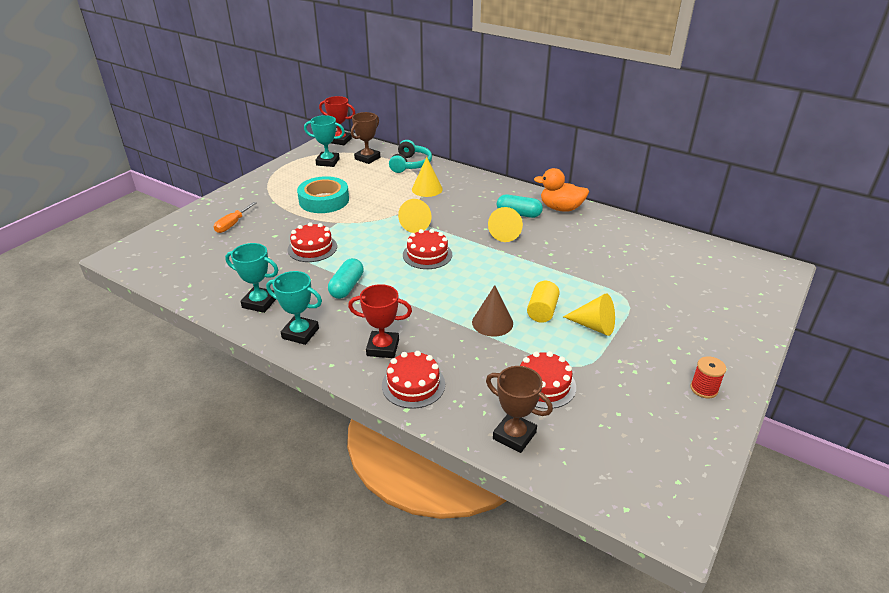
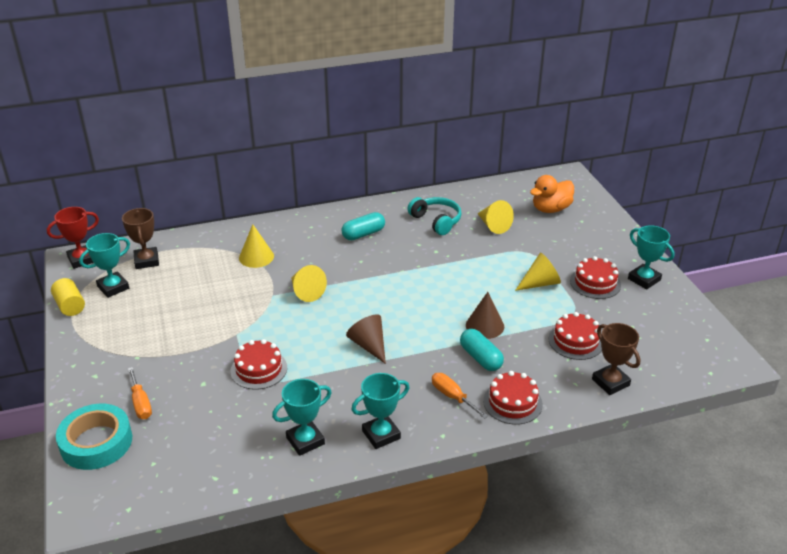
camera: 50 degrees left, 0 degrees up
turquoise tape [297,176,349,213] -> turquoise tape moved to [56,404,132,470]
turquoise capsule [328,258,364,299] -> turquoise capsule moved to [460,329,504,371]
red trophy [348,284,412,358] -> orange screwdriver [432,373,488,419]
turquoise headphones [389,140,432,173] -> turquoise headphones moved to [407,197,461,235]
red cake [403,229,452,269] -> red cake moved to [570,256,621,299]
brown trophy [486,366,553,453] -> brown trophy turned 75 degrees clockwise [592,323,640,395]
yellow cone [488,207,523,242] -> yellow cone moved to [477,200,514,234]
yellow cylinder [527,281,560,323] -> yellow cylinder moved to [51,278,85,316]
orange duck [534,168,589,212] -> orange duck moved to [530,175,574,213]
red spool [691,356,726,398] -> turquoise trophy [628,225,675,289]
none -> brown cone [346,314,386,364]

